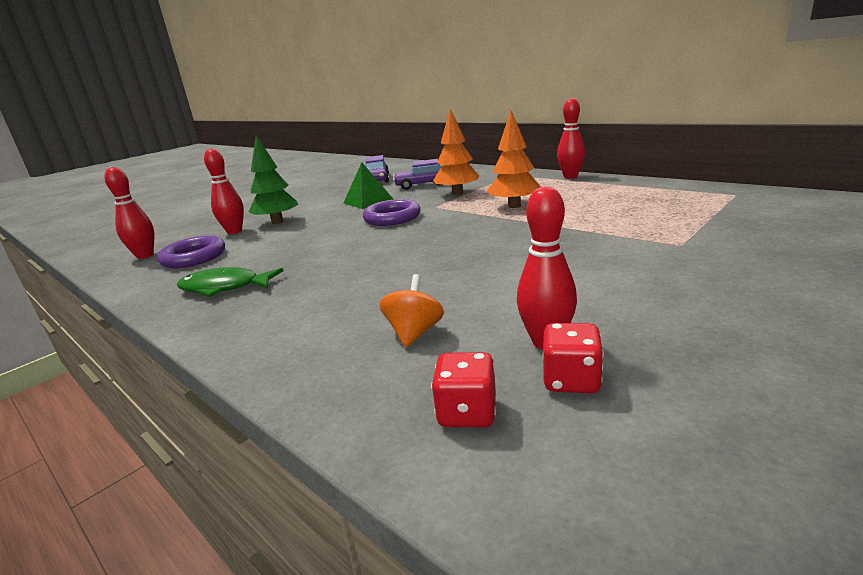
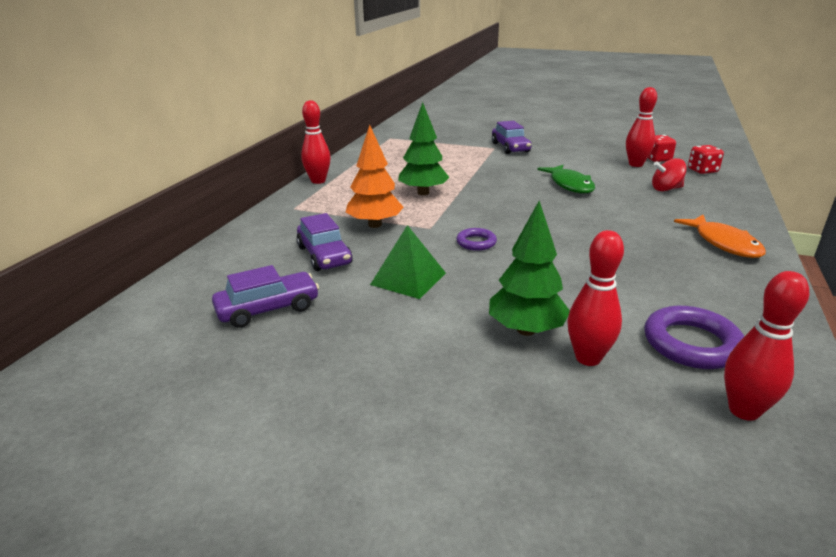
camera: 115 degrees left, 5 degrees up
green fish [177,267,283,297] -> green fish moved to [537,165,595,193]
purple ring [363,199,421,226] -> purple ring [456,228,497,251], size x0.58
orange spinning top [380,274,444,347] -> red spinning top [652,158,687,191]
orange tree [487,111,541,208] -> green tree [398,102,450,195]
none -> purple car [492,121,532,154]
none -> orange fish [674,215,766,258]

